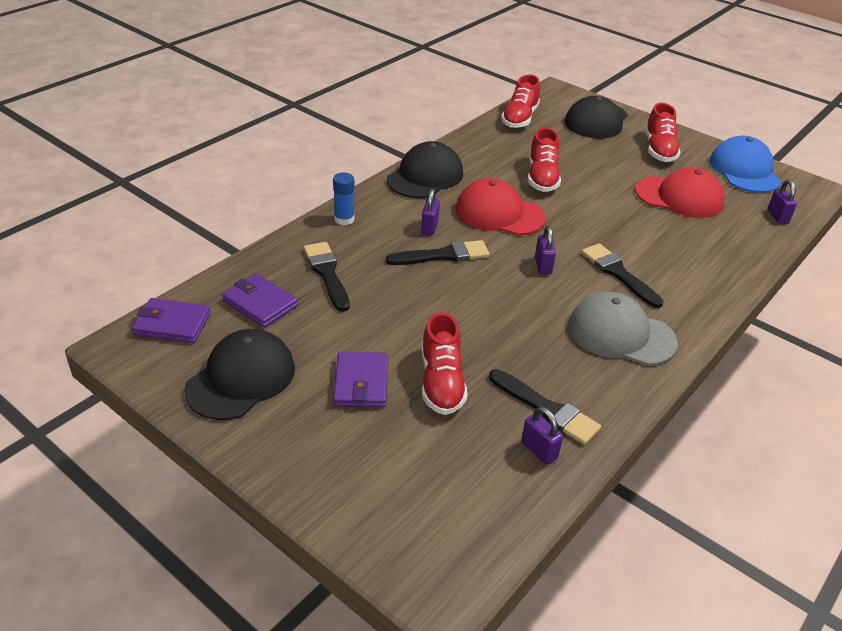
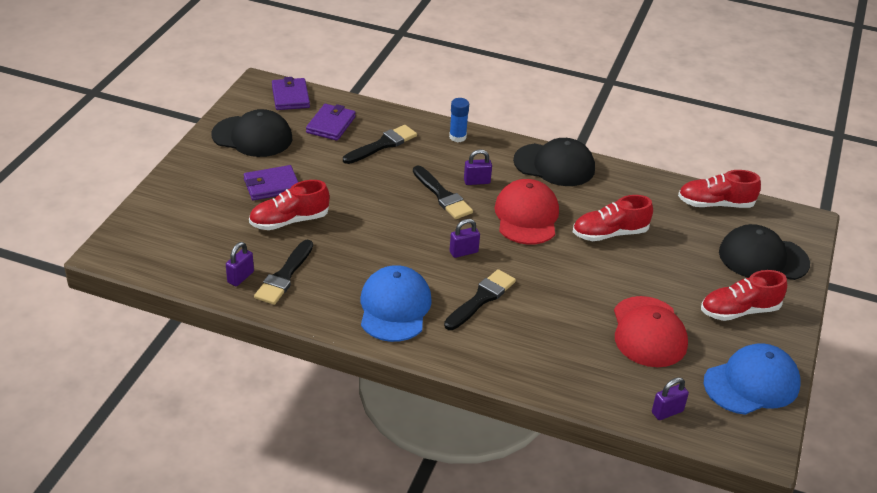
camera: 70 degrees right, 0 degrees up
grey cap [568,291,678,366] -> blue cap [361,265,432,342]

